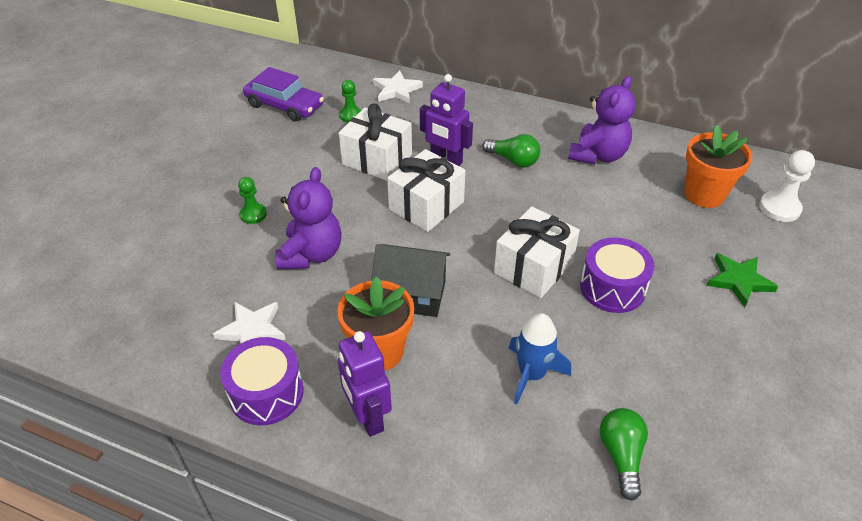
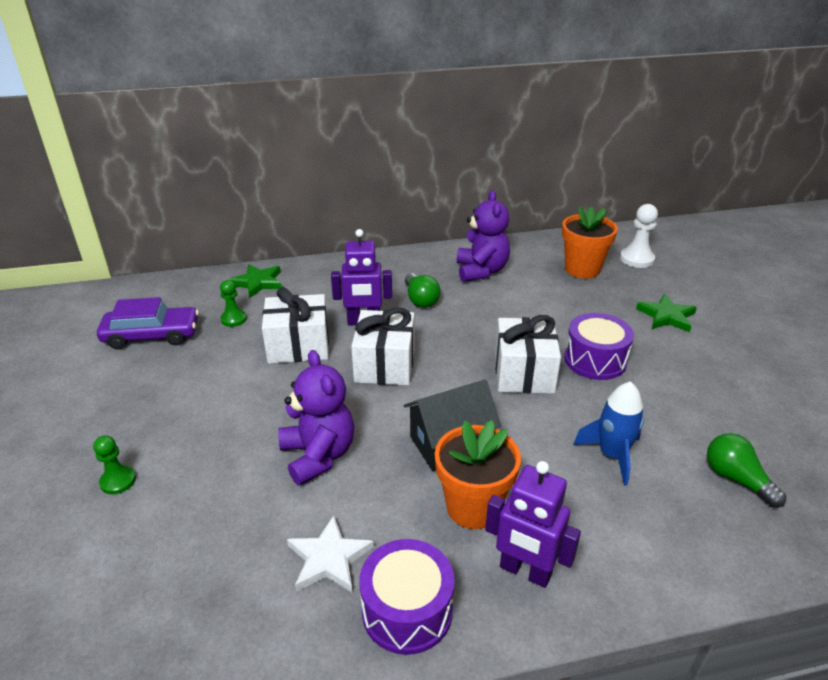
camera: 35 degrees left, 10 degrees down
green pawn [238,177,267,224] -> green pawn moved to [93,435,136,494]
white star [373,70,423,104] -> green star [229,264,282,298]
green light bulb [482,134,540,167] -> green light bulb turned 75 degrees clockwise [405,273,440,308]

